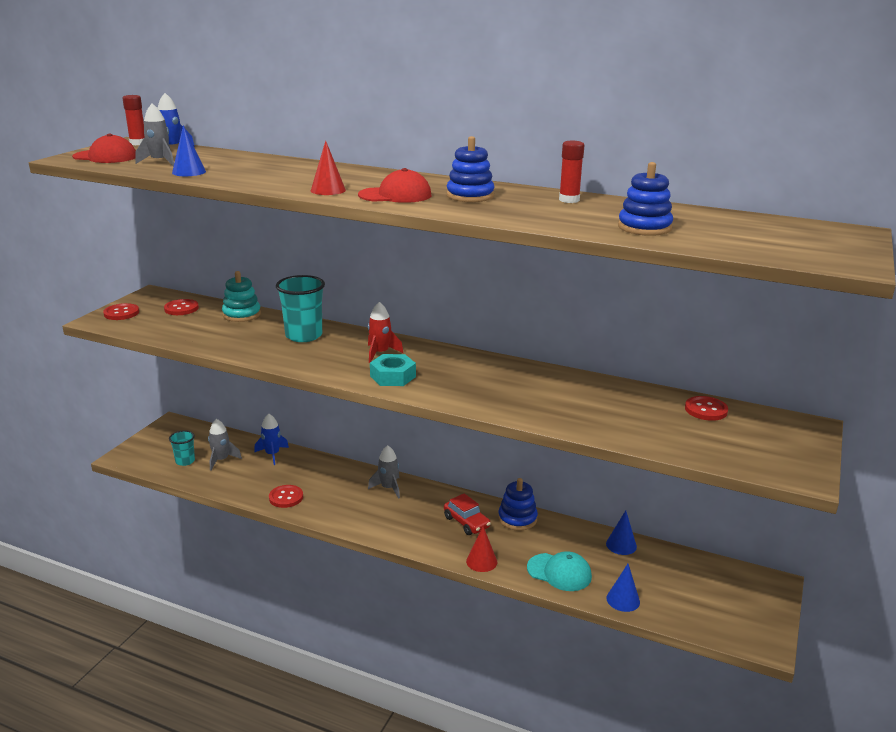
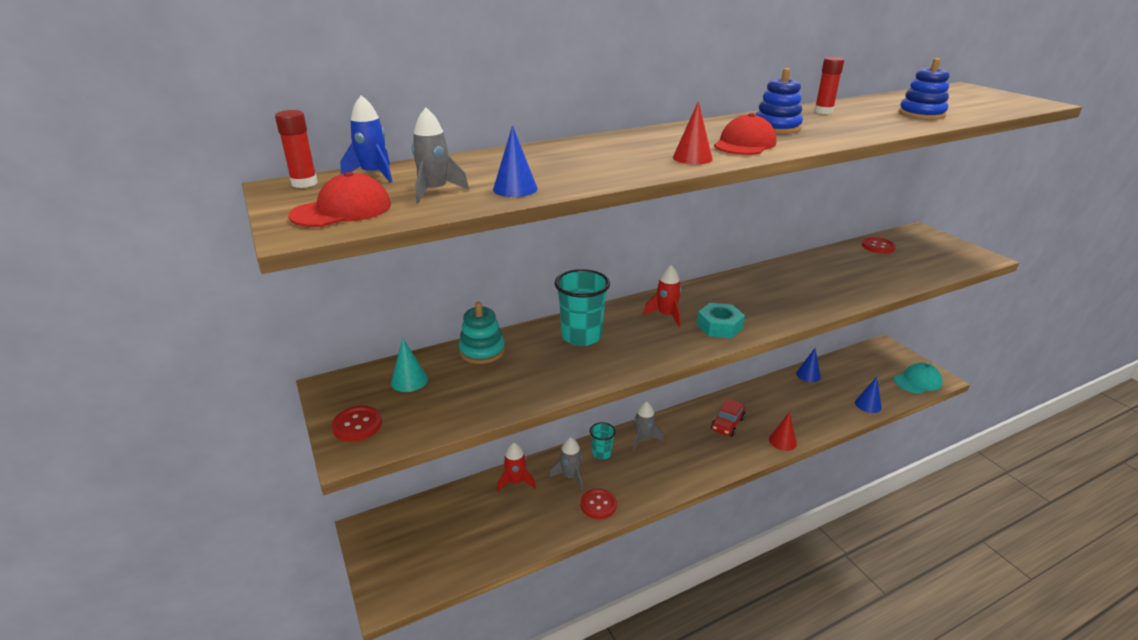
camera: 50 degrees left, 5 degrees up
red button [164,299,199,315] -> turquoise cone [391,338,428,392]
turquoise cup [169,430,195,466] -> turquoise cup moved to [590,422,616,460]
grey rocket [208,419,242,471] -> grey rocket moved to [549,437,583,491]
blue rocket [254,414,289,465] -> red rocket [497,442,536,492]
red car [444,493,491,535] -> red car turned 120 degrees clockwise [711,398,745,437]
blue stacking toy [498,478,538,531] -> none
turquoise cap [527,551,592,591] -> turquoise cap moved to [894,363,943,394]

